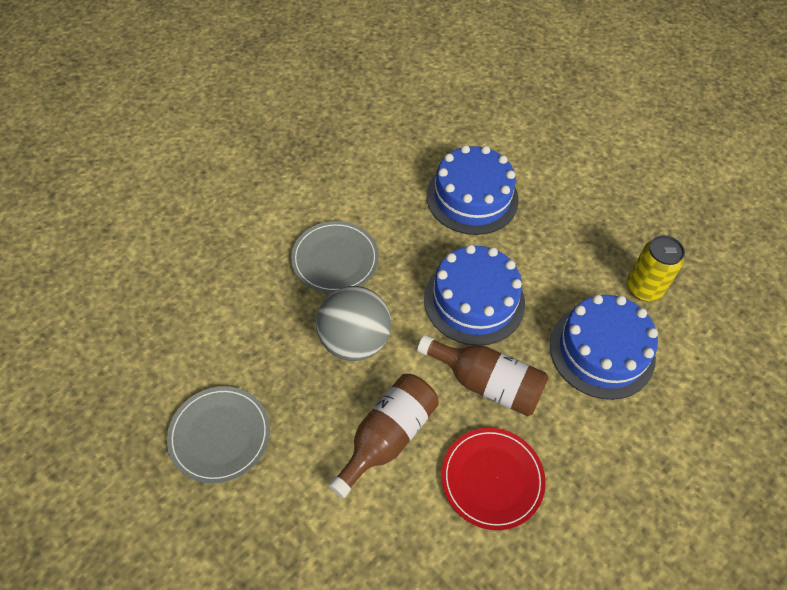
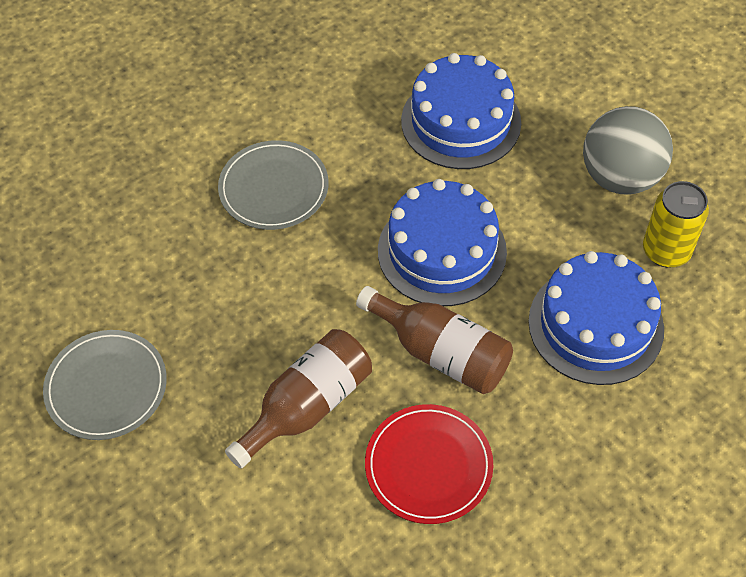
camera: 10 degrees right, 0 degrees up
grey ball [316,286,391,361] -> grey ball moved to [583,106,673,195]

